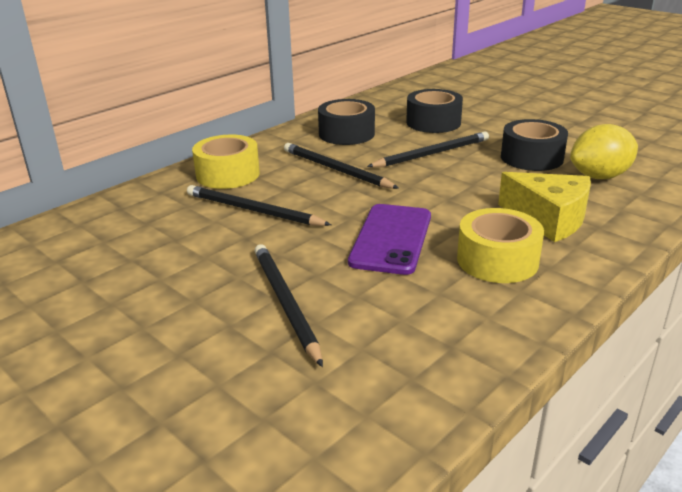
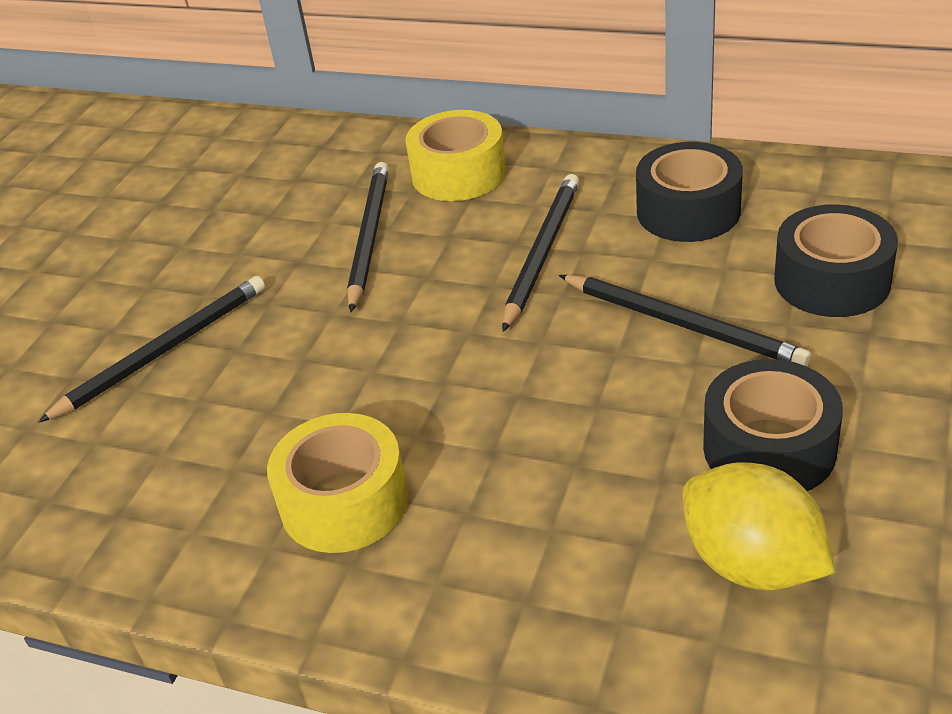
camera: 70 degrees right, 10 degrees up
purple phone [348,204,431,275] -> none
yellow cheese [498,172,591,242] -> none

